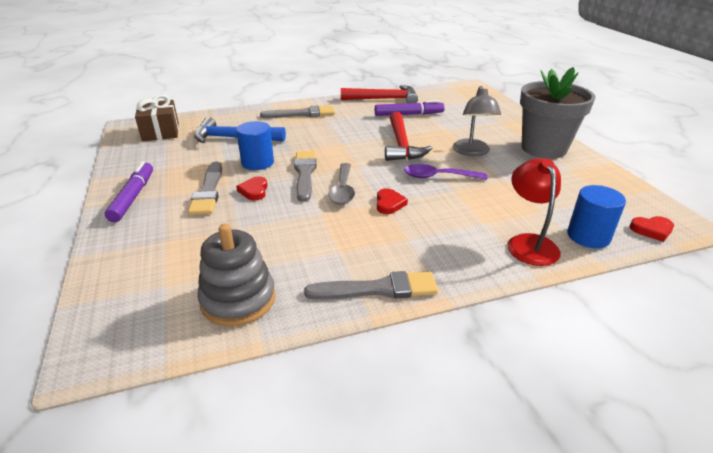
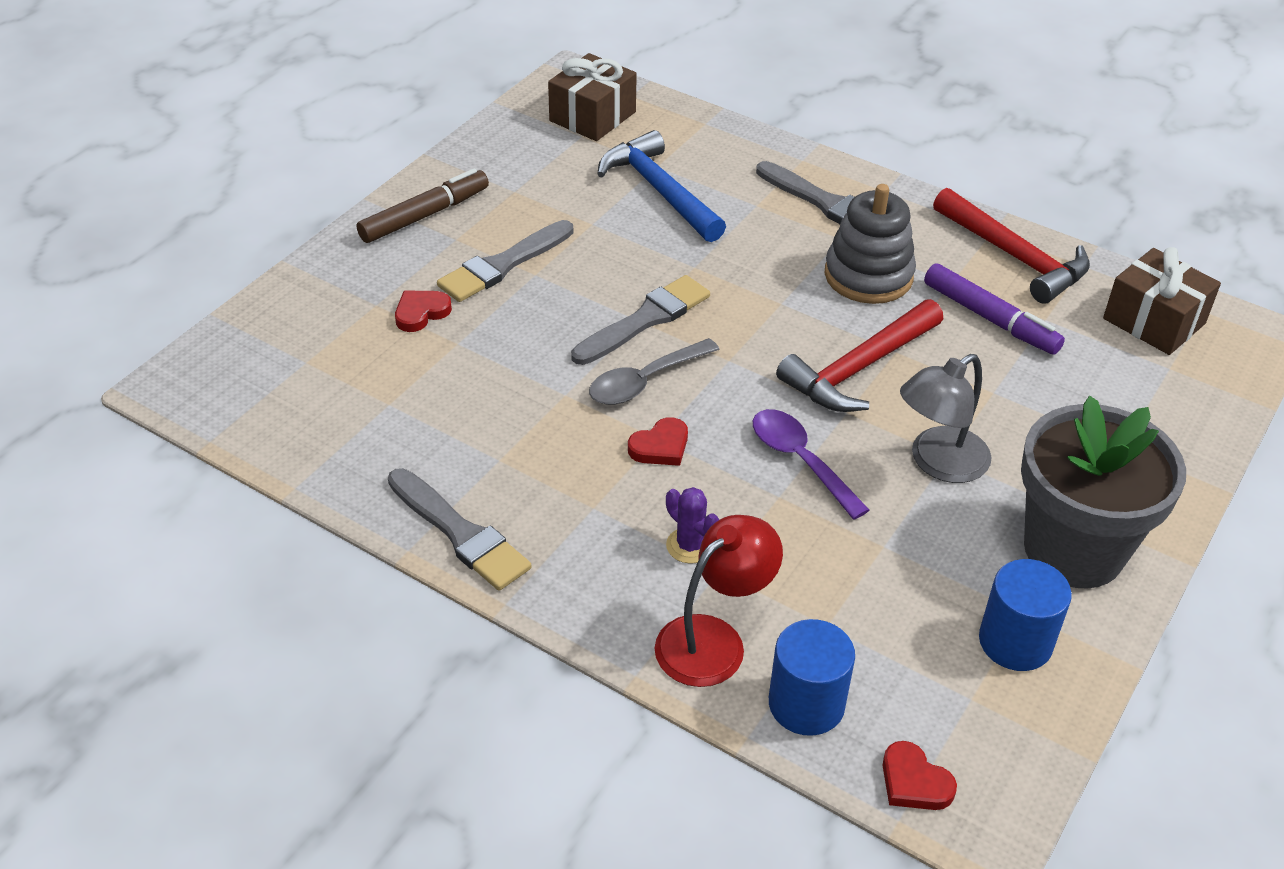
camera: 50 degrees right, 10 degrees up
purple marker [105,162,153,222] -> brown marker [357,168,489,243]
grey stacking toy [197,224,276,326] -> grey stacking toy moved to [825,184,916,304]
blue cylinder [236,121,274,170] -> blue cylinder moved to [979,559,1072,671]
red heart [236,176,268,201] -> red heart moved to [395,291,452,332]
none -> purple cactus [666,487,719,564]
none -> brown gift [1103,247,1221,355]

